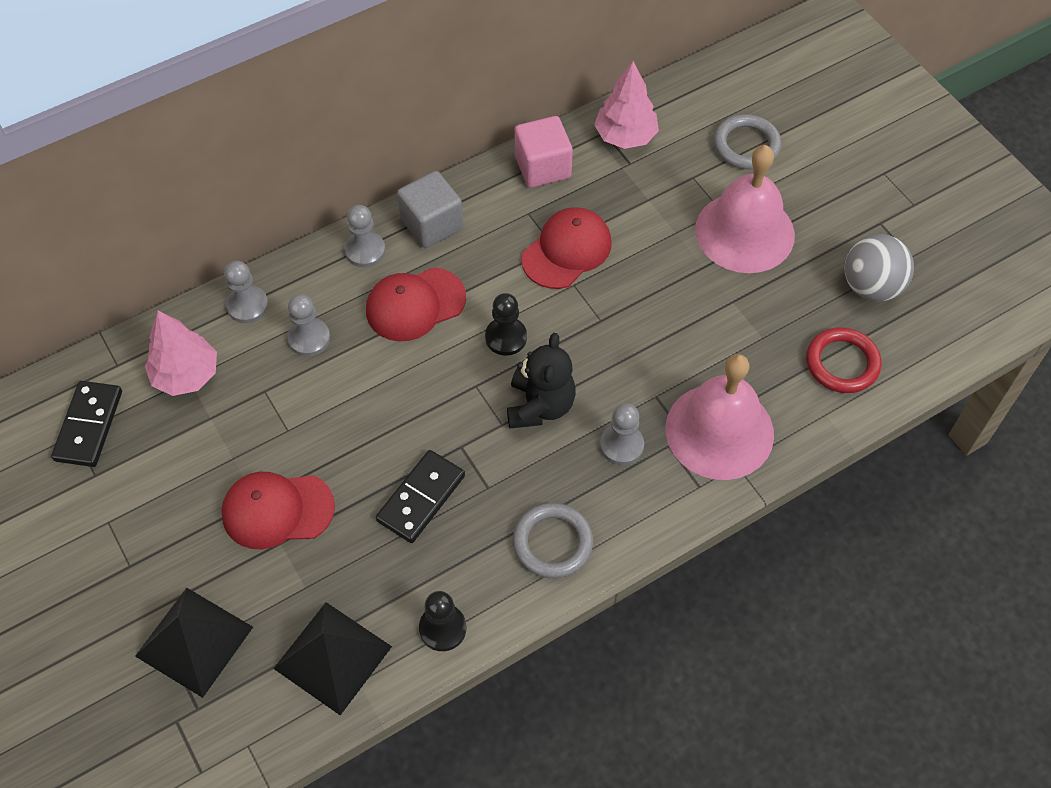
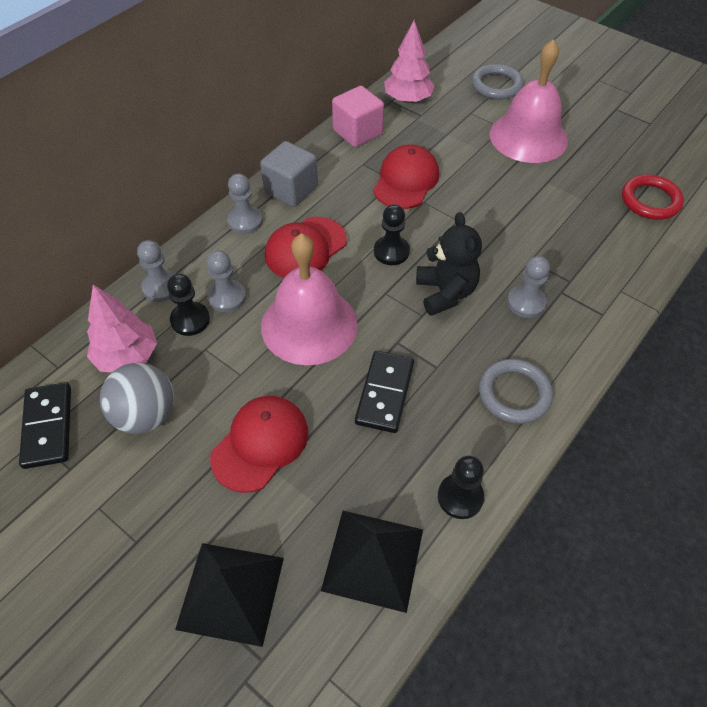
camera: 20 degrees left, 5 degrees down
red cap [221,472,335,549] -> red cap turned 150 degrees clockwise [210,396,308,493]
pink bell [666,354,774,480] -> pink bell moved to [261,233,358,365]
grey ball [845,234,914,302] -> grey ball moved to [100,363,174,434]
none -> black pawn [167,274,210,336]

